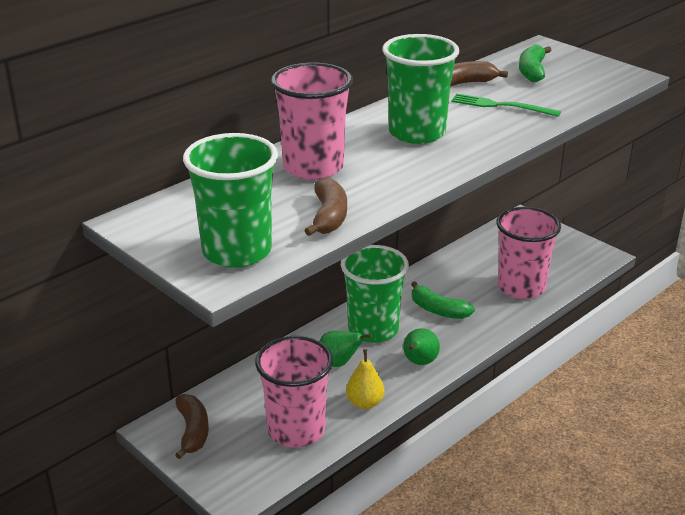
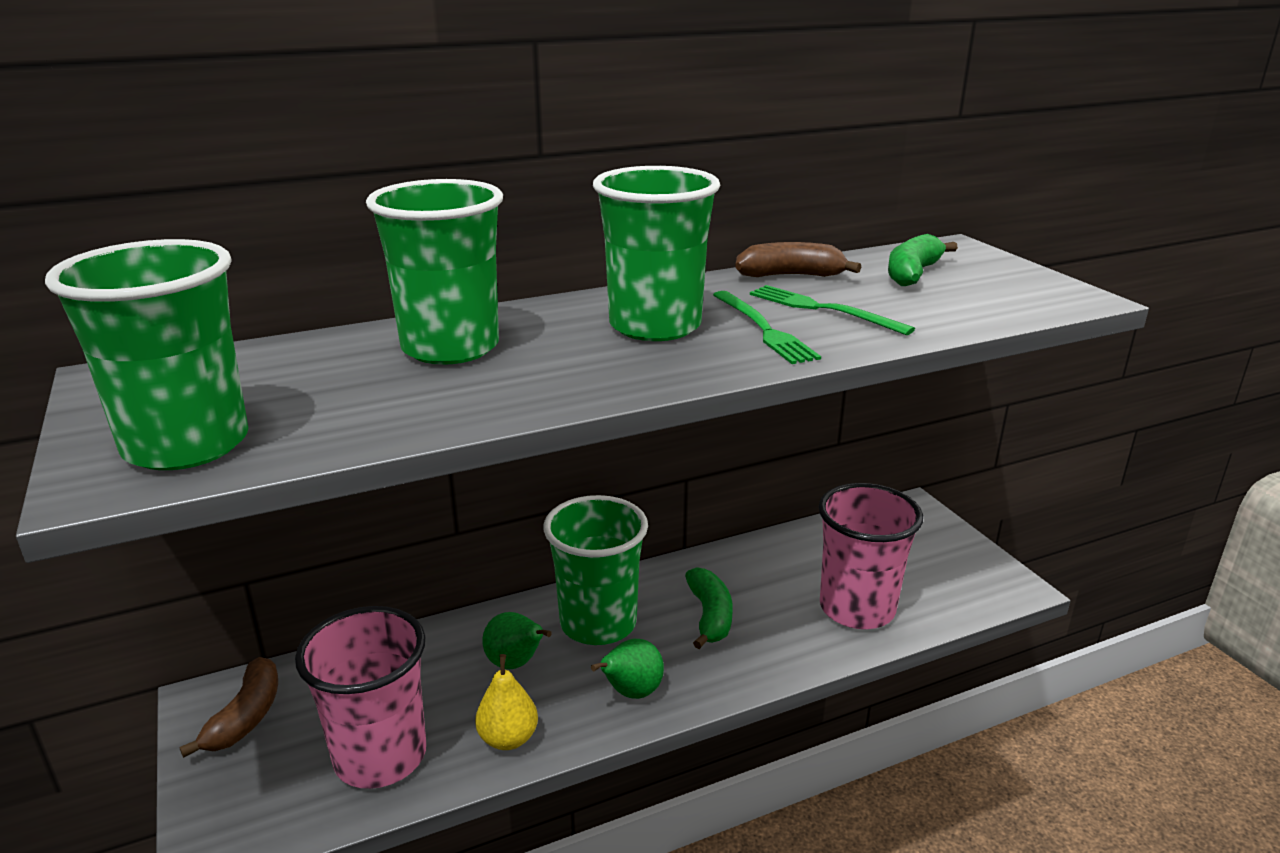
camera: 20 degrees right, 5 degrees down
pink cup [271,63,353,180] -> green cup [366,179,503,365]
brown banana [304,177,347,236] -> none
green banana [411,281,475,319] -> green banana turned 150 degrees counterclockwise [685,567,733,649]
none -> green fork [713,291,821,364]

